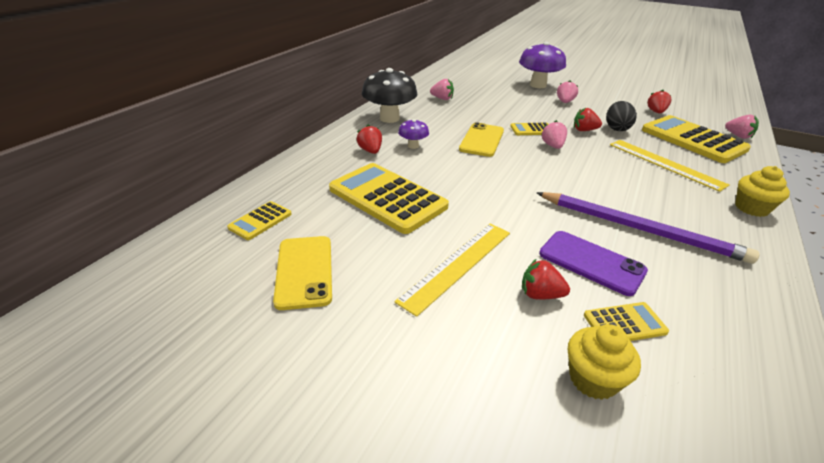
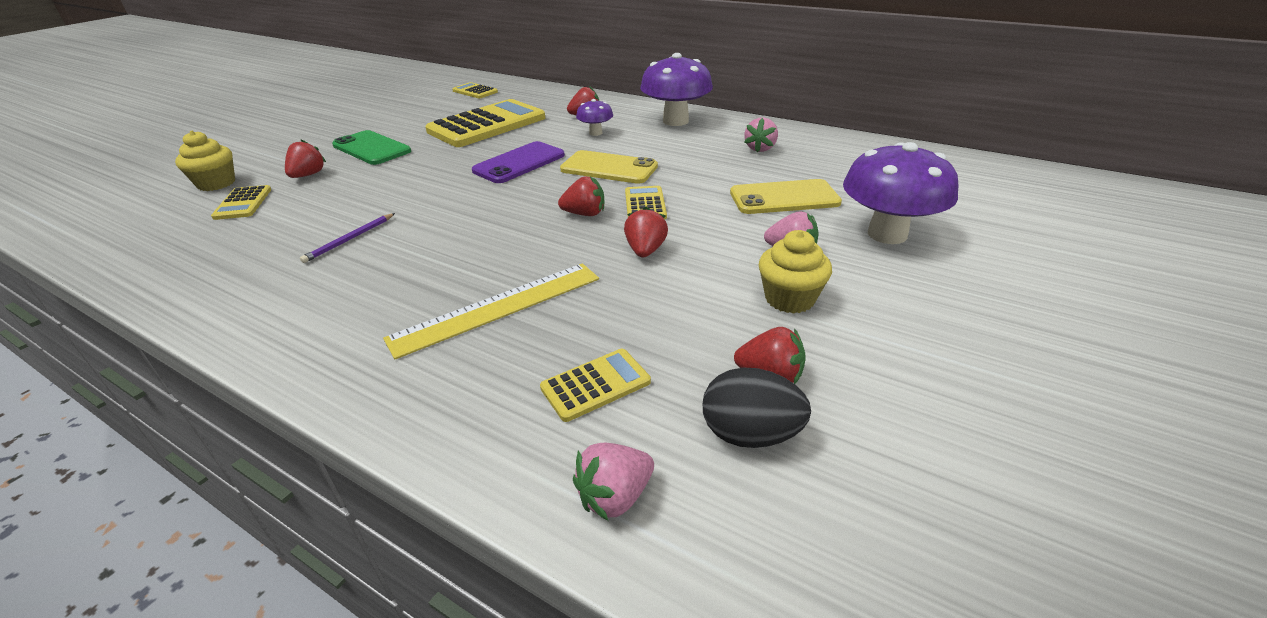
camera: 95 degrees right, 0 degrees up
yellow phone [273,236,332,310] -> yellow phone moved to [730,179,842,214]
black mushroom [362,68,417,123] -> purple mushroom [640,53,713,126]
yellow ruler [394,224,510,317] -> green phone [332,130,411,165]
purple pencil [536,192,759,264] -> purple pencil [300,213,395,263], size x0.42
purple phone [539,231,648,296] -> purple phone moved to [472,141,565,183]
pink strawberry [541,120,567,149] -> red strawberry [558,176,605,216]
black egg [606,101,637,131] -> black egg moved to [703,368,811,448]
yellow calculator [642,115,751,163] -> yellow calculator [540,349,651,422], size x0.46
yellow cupcake [735,166,790,217] -> yellow cupcake moved to [759,230,832,314]

